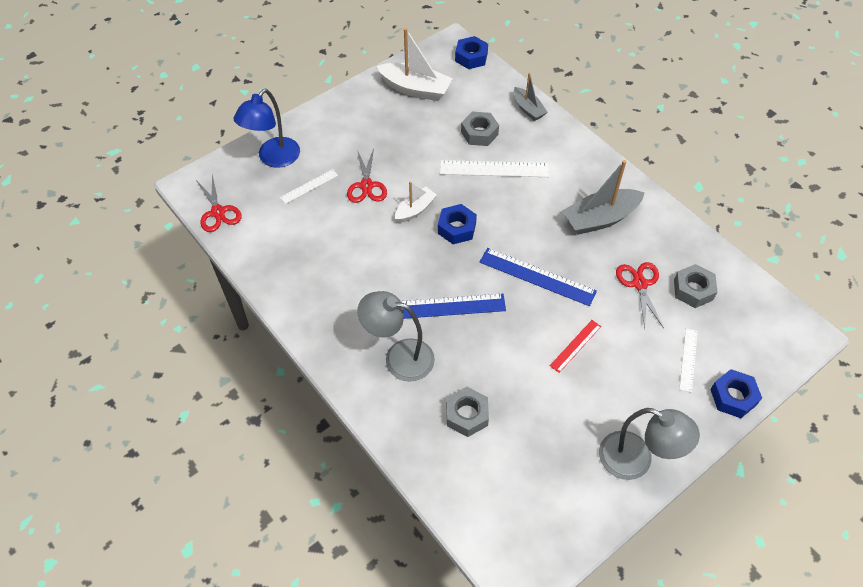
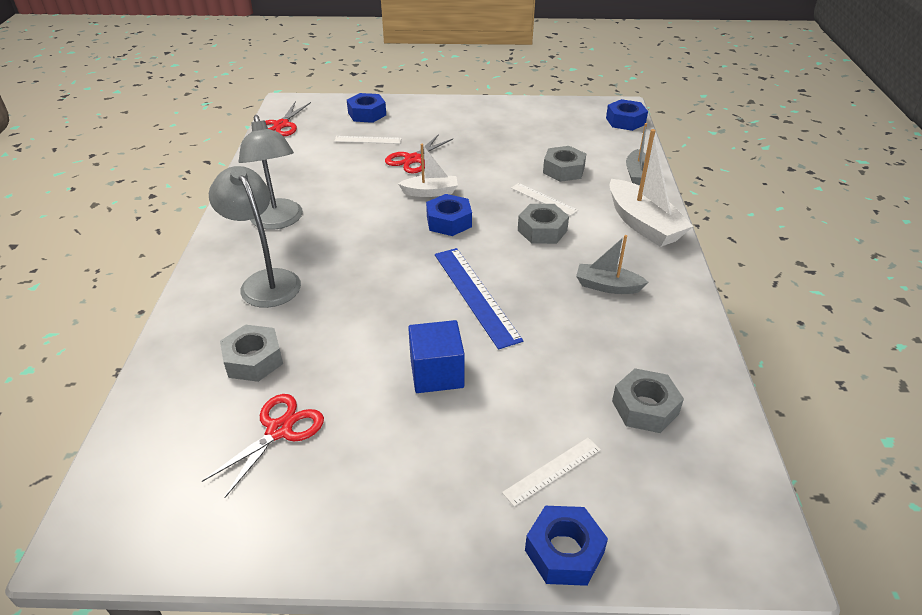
camera: 40 degrees right, 15 degrees down
blue lamp [233,89,300,168] -> blue nut [347,93,386,123]
white boat [376,28,453,101] -> white boat moved to [610,129,693,247]
blue ruler [401,294,506,319] -> none
white ruler [440,160,549,177] -> white ruler [511,183,578,216], size x0.57
red ruler [550,320,601,373] -> blue cube [408,320,465,393]
grey boat [562,160,645,235] -> grey boat [576,235,648,294], size x0.59
grey lamp [599,408,700,480] -> grey lamp moved to [239,115,303,230]
red scissors [616,262,664,328] -> red scissors moved to [202,394,324,498]
none -> grey nut [518,204,569,244]

